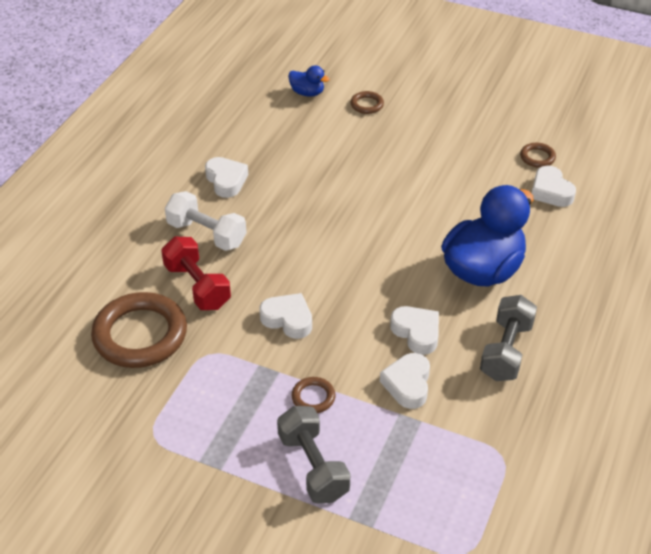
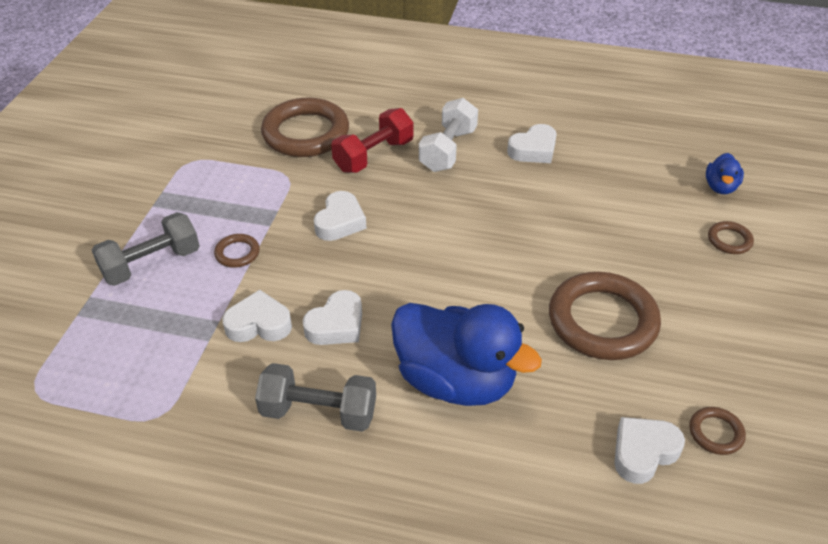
camera: 80 degrees right, 0 degrees up
none -> brown ring [549,272,661,360]

